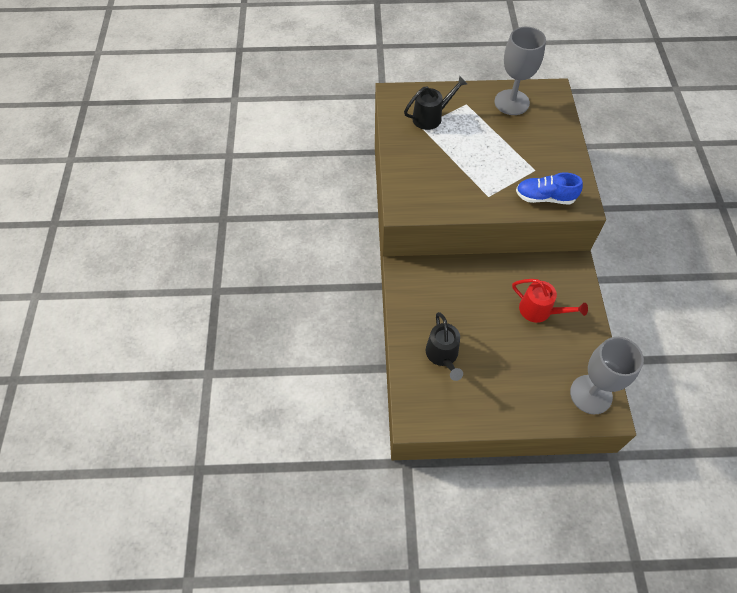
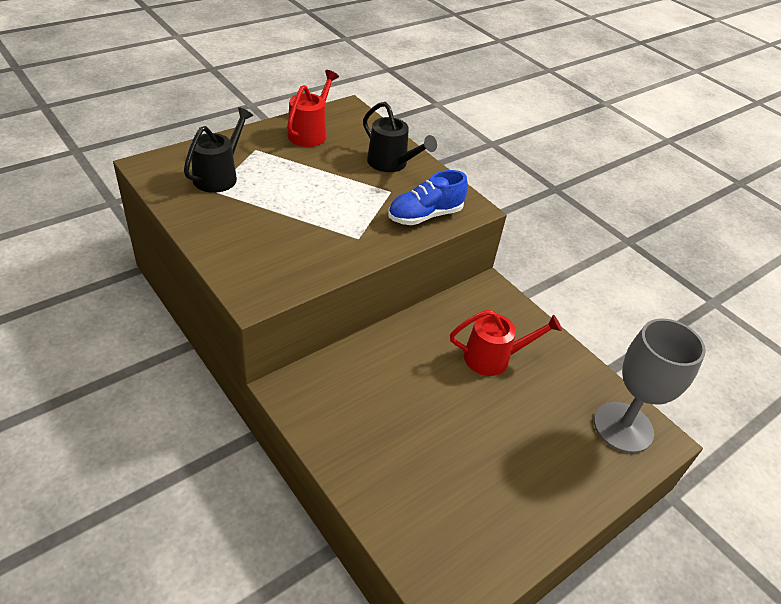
camera: 40 degrees left, 15 degrees down
black watering can [426,312,463,381] -> black watering can moved to [363,102,437,172]
grey goblet [494,27,546,115] -> red watering can [287,70,339,147]

